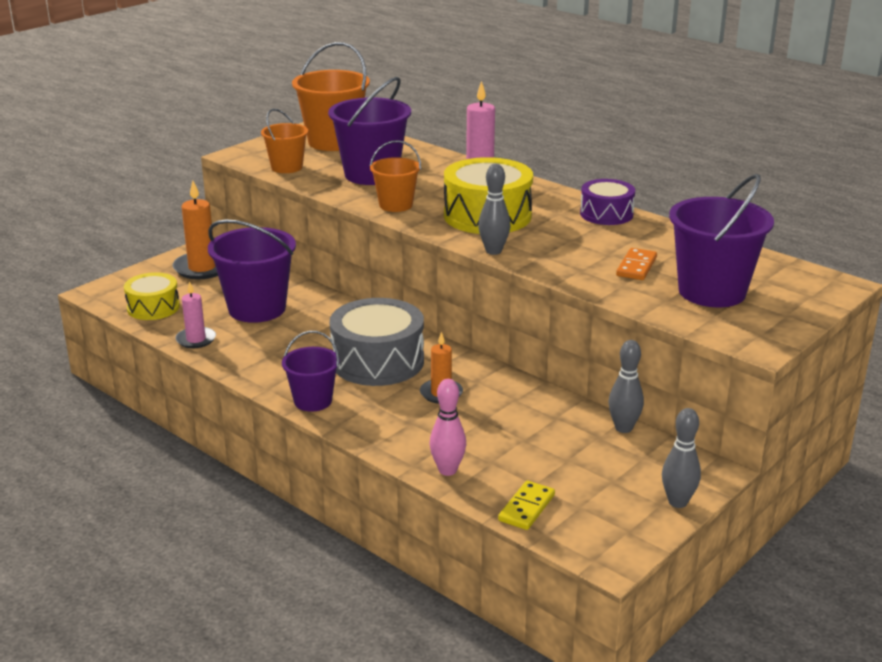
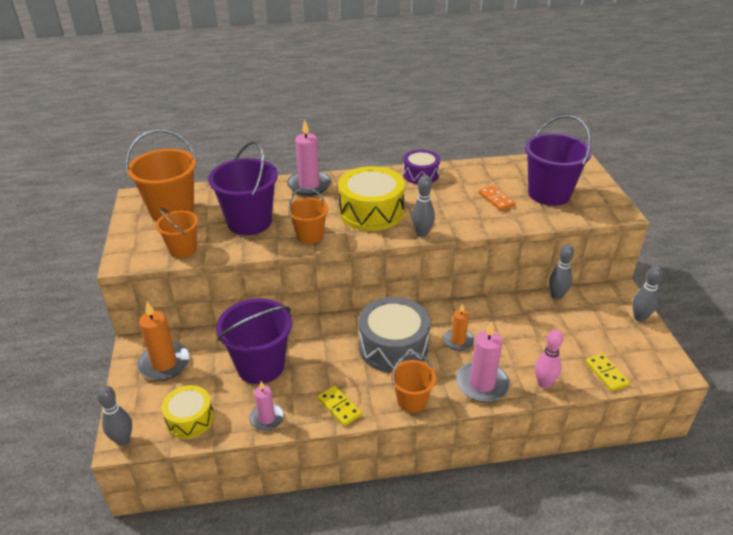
camera: 50 degrees left, 10 degrees up
purple bucket [282,331,340,412] -> orange bucket [391,353,436,413]
none -> grey bowling pin [97,385,132,446]
none -> yellow domino [318,386,362,426]
none -> pink candle [456,321,510,402]

